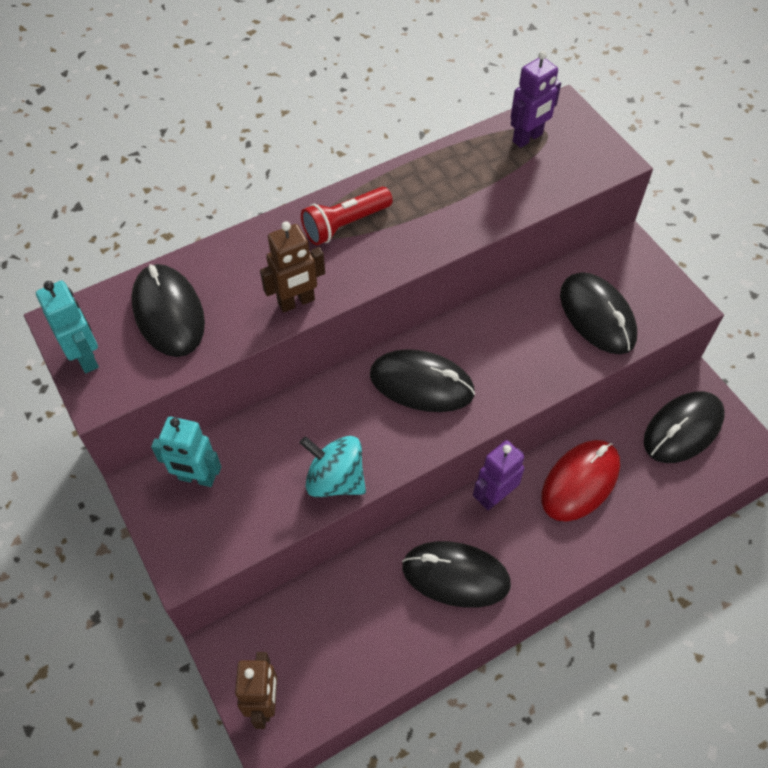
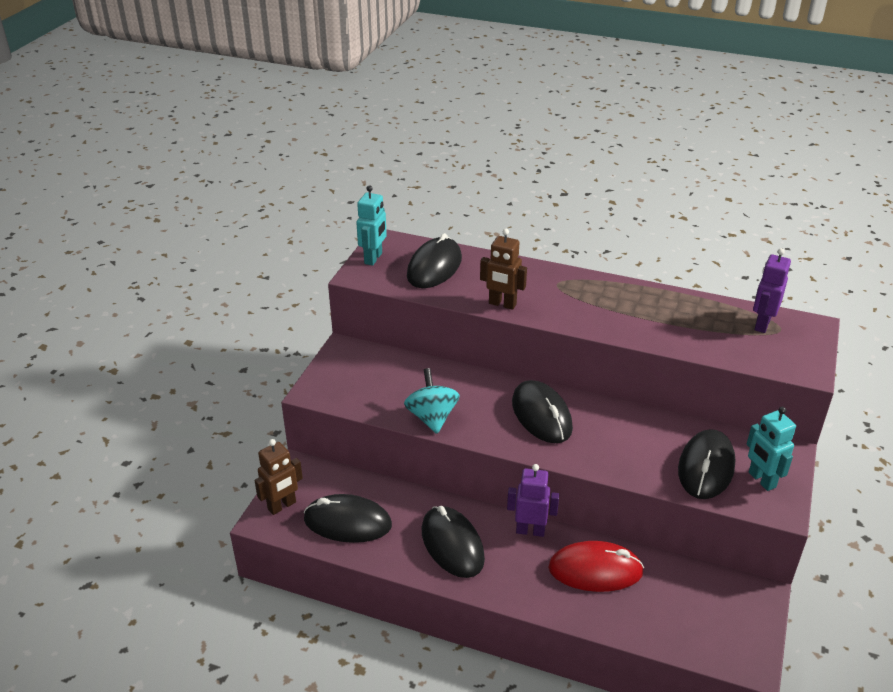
camera: 50 degrees right, 20 degrees down
turquoise robot [151,417,221,487] -> turquoise robot moved to [746,407,796,491]
red flashlight [301,187,393,245] -> none
purple robot [511,51,561,148] -> purple robot turned 105 degrees clockwise [753,248,791,333]
black mouse [644,391,725,463] -> black mouse moved to [303,494,392,543]

